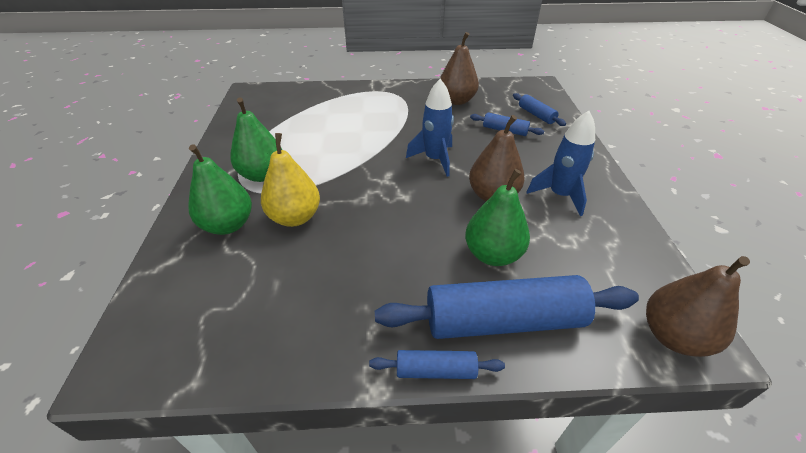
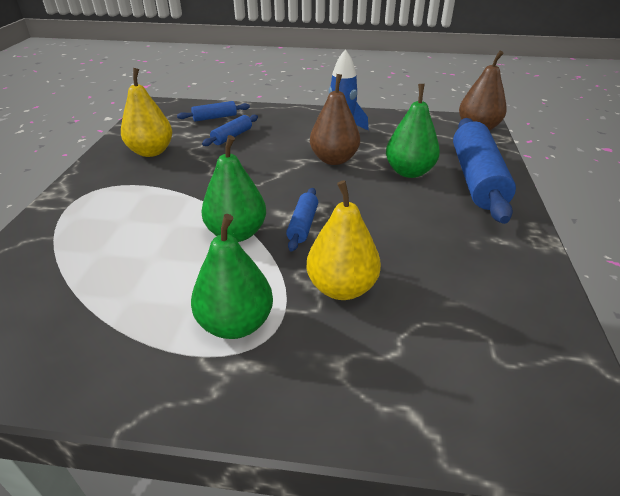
camera: 80 degrees left, 5 degrees down
green pear [188,144,252,235] -> green pear moved to [201,135,266,242]
blue rolling pin [369,350,505,379] -> blue rolling pin moved to [286,188,318,252]
blue rocket [406,79,454,177] -> none
brown pear [440,32,479,105] -> yellow pear [121,68,172,157]

